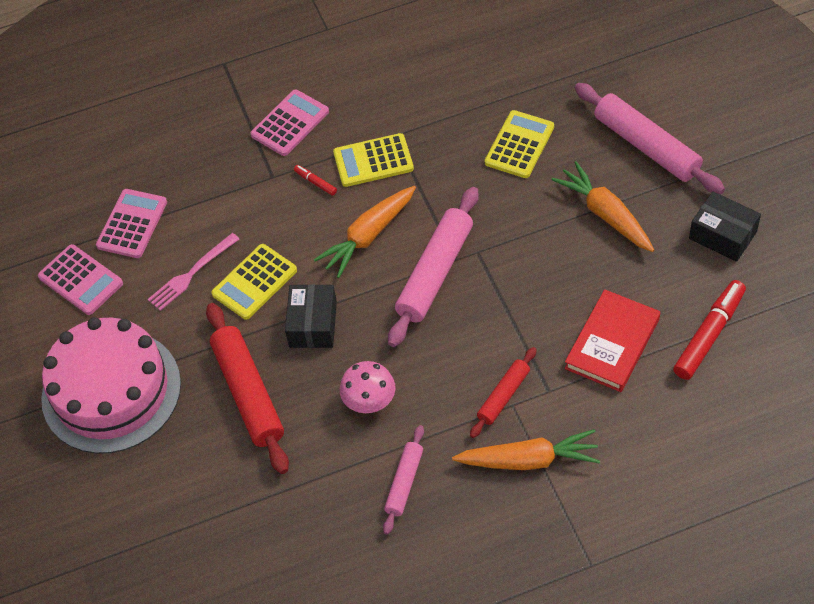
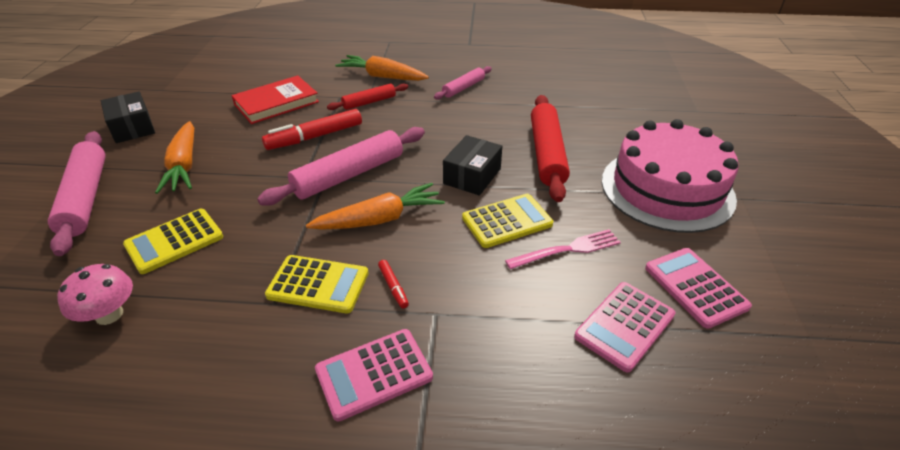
camera: 160 degrees left, 15 degrees down
pink mushroom [340,361,395,413] -> pink mushroom moved to [57,264,133,325]
red marker [673,280,746,380] -> red marker moved to [262,109,362,150]

